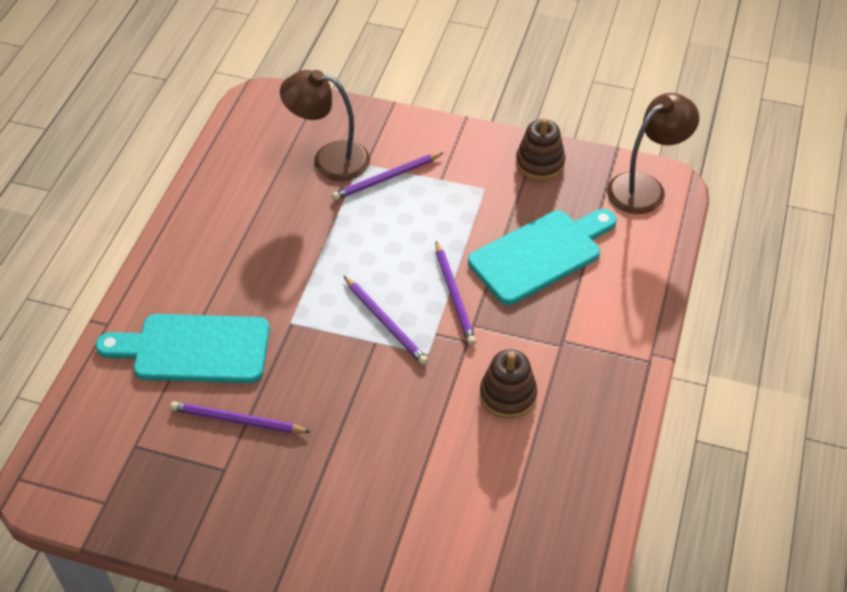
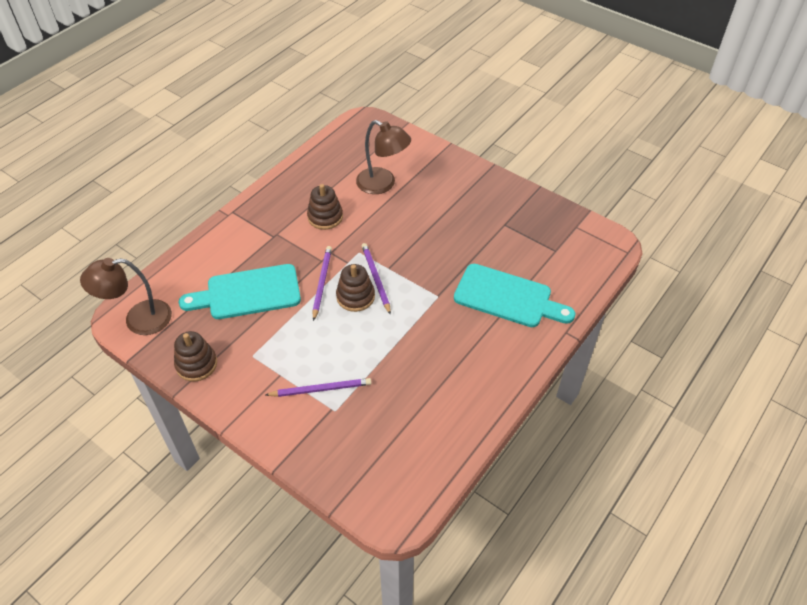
camera: 160 degrees left, 0 degrees up
purple pencil [170,401,311,433] -> none
brown lamp [280,70,370,181] -> brown lamp moved to [356,120,411,194]
none -> brown stacking toy [336,264,375,312]

